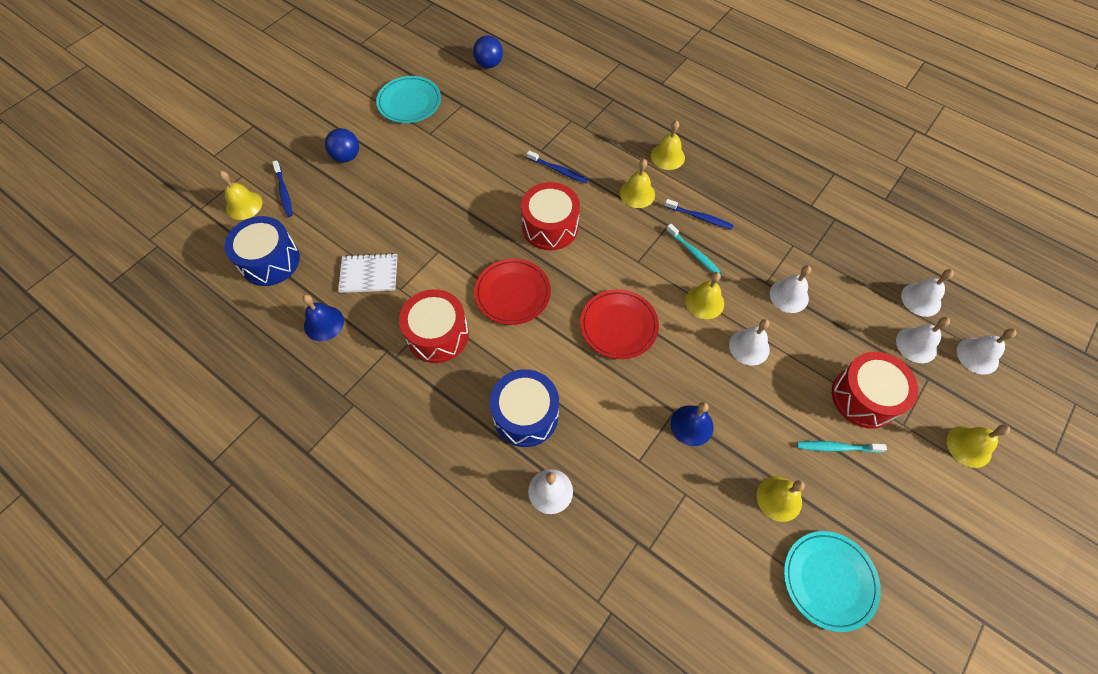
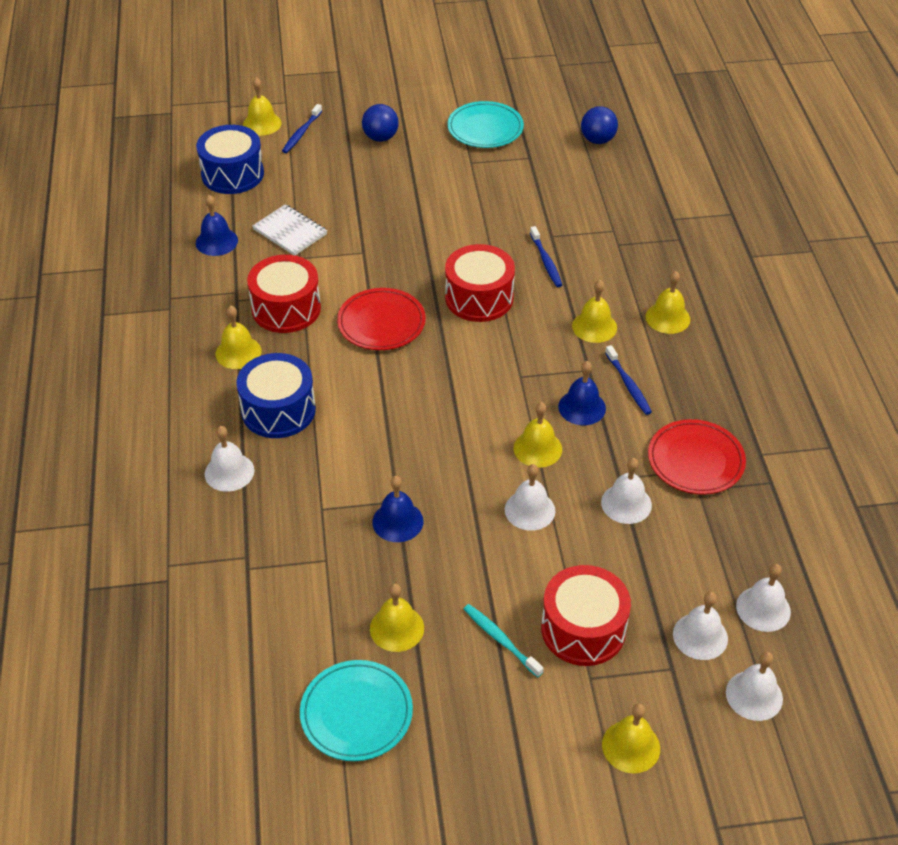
camera: 45 degrees right, 15 degrees down
red plate [580,289,659,359] -> red plate moved to [648,419,746,495]
turquoise toothbrush [666,224,722,275] -> blue bell [558,361,606,425]
none -> yellow bell [216,306,261,369]

